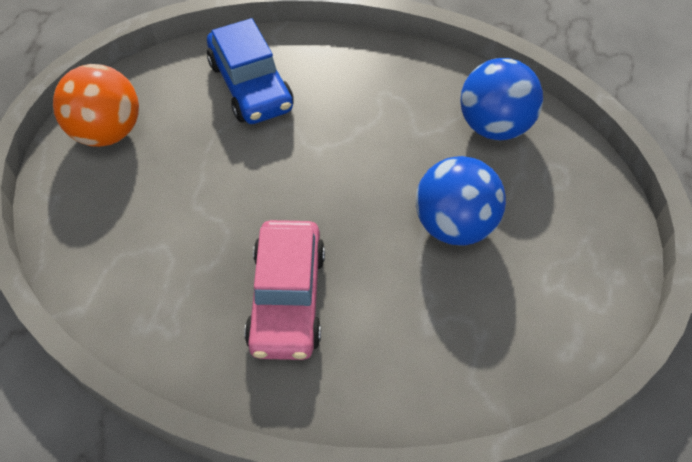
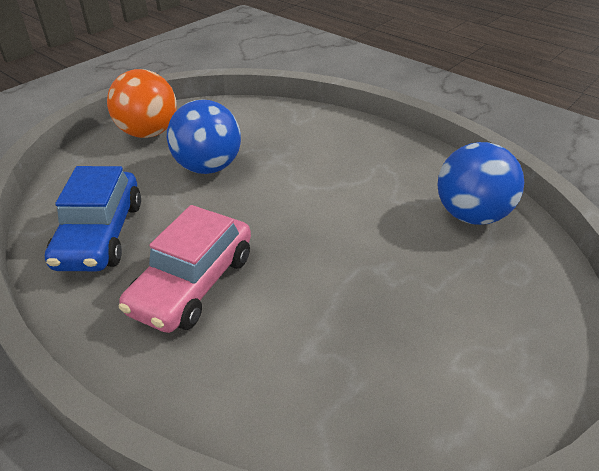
camera: 25 degrees right, 15 degrees down
blue car [207,18,293,124] -> blue car moved to [45,166,141,271]
blue ball [416,156,506,245] -> blue ball moved to [167,99,241,174]

